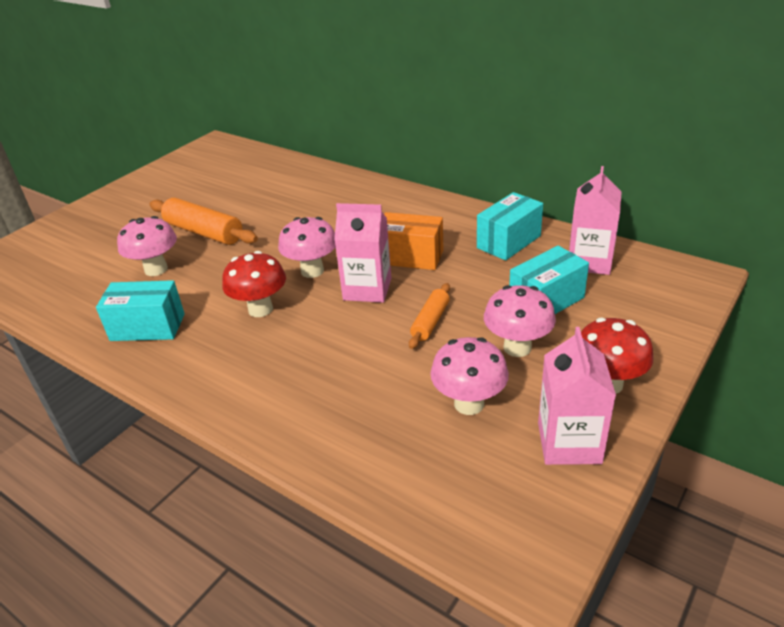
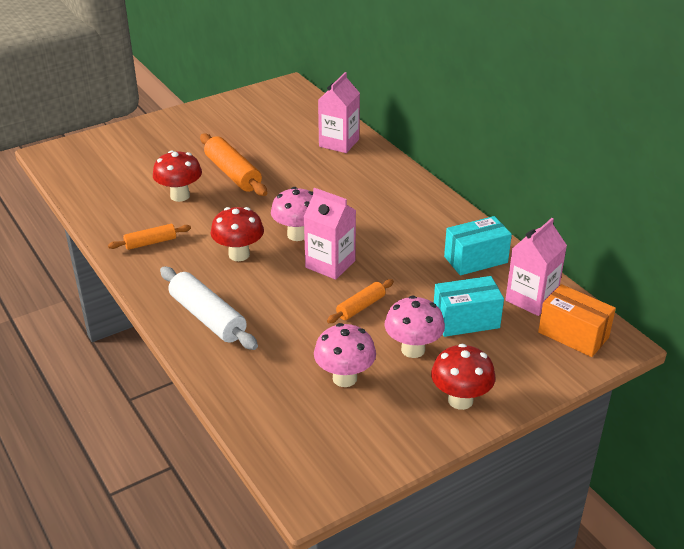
camera: 20 degrees right, 0 degrees up
turquoise box [96,280,185,341] -> orange rolling pin [108,224,191,250]
pink mushroom [117,216,177,276] -> red mushroom [153,150,202,202]
orange box [384,212,443,270] -> orange box moved to [538,284,616,357]
pink carton [538,327,616,465] -> pink carton moved to [318,72,360,153]
none -> white rolling pin [160,267,258,350]

